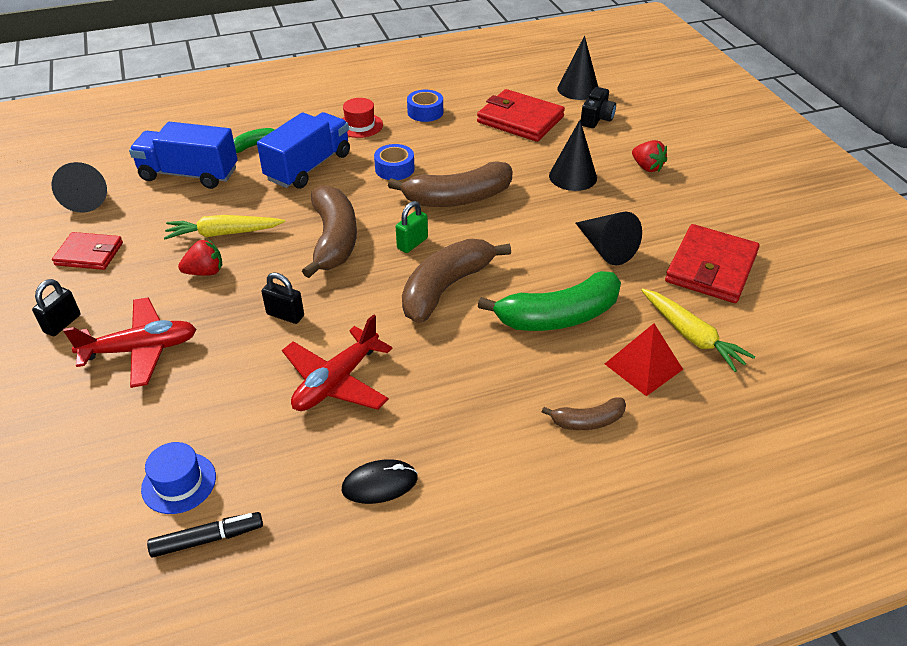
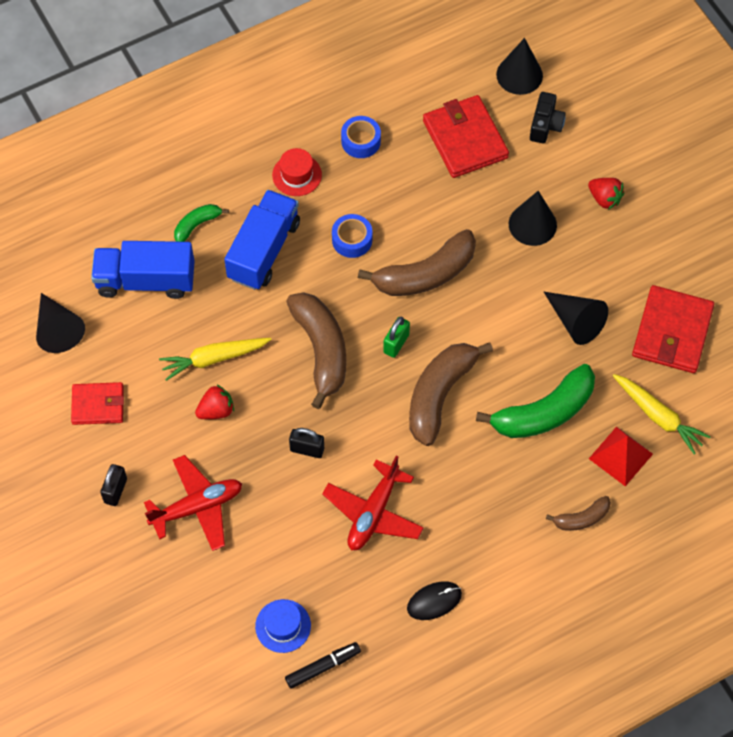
camera: 10 degrees left, 20 degrees up
red wallet [477,89,565,142] -> red wallet turned 45 degrees clockwise [423,95,509,178]

